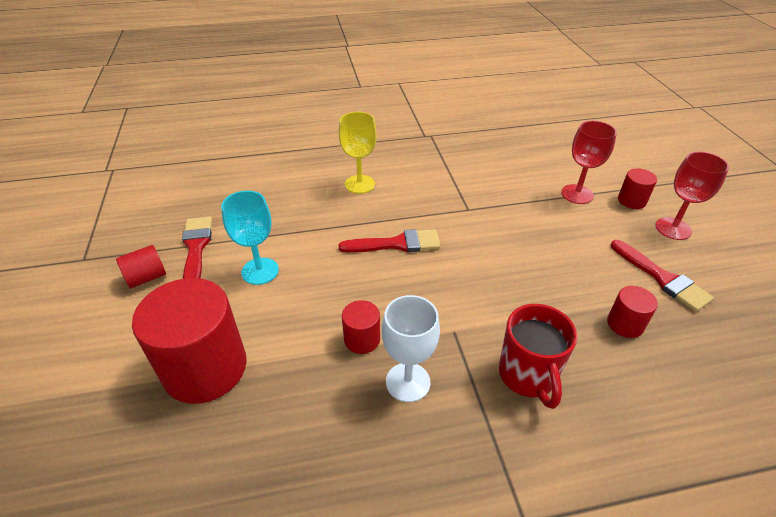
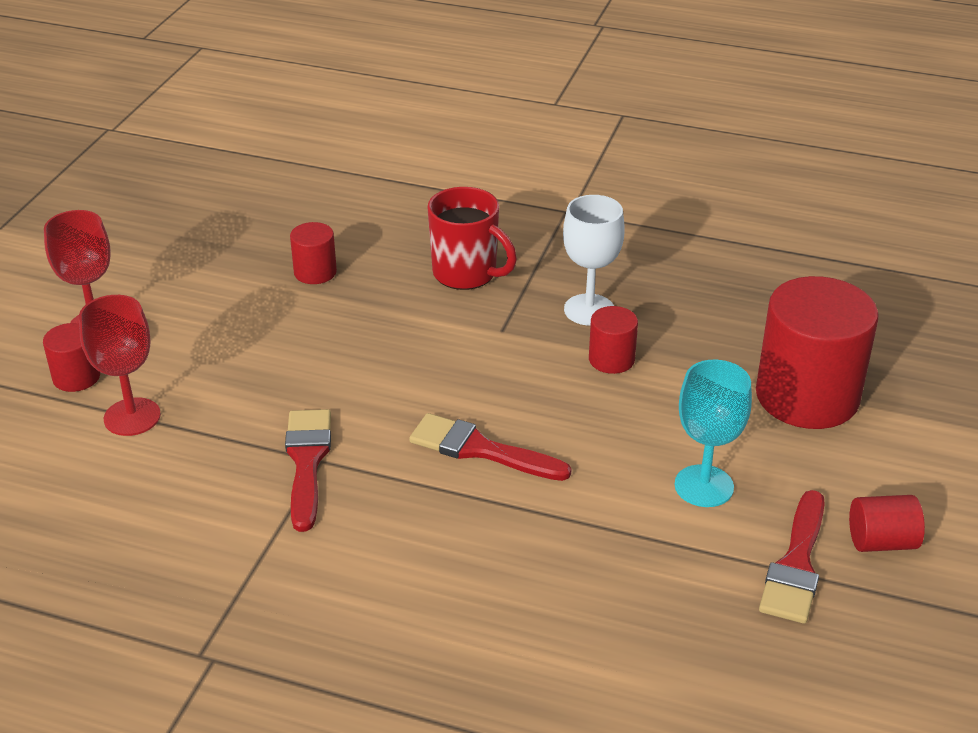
camera: 150 degrees left, 5 degrees down
yellow goblet [339,112,377,194] -> none
red mug [499,304,577,409] -> red mug turned 105 degrees clockwise [427,187,517,290]
red brush [611,240,714,312] -> red brush moved to [285,409,331,532]

